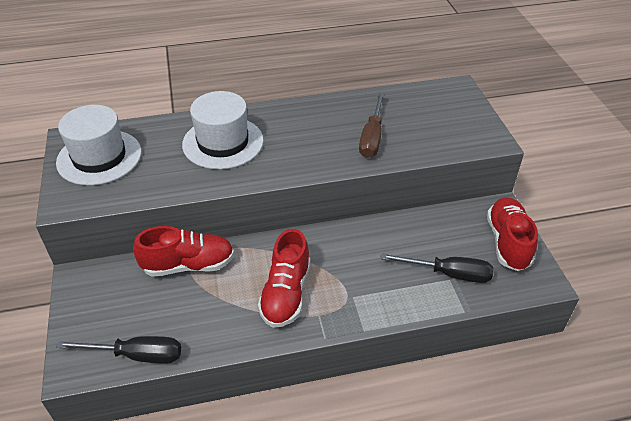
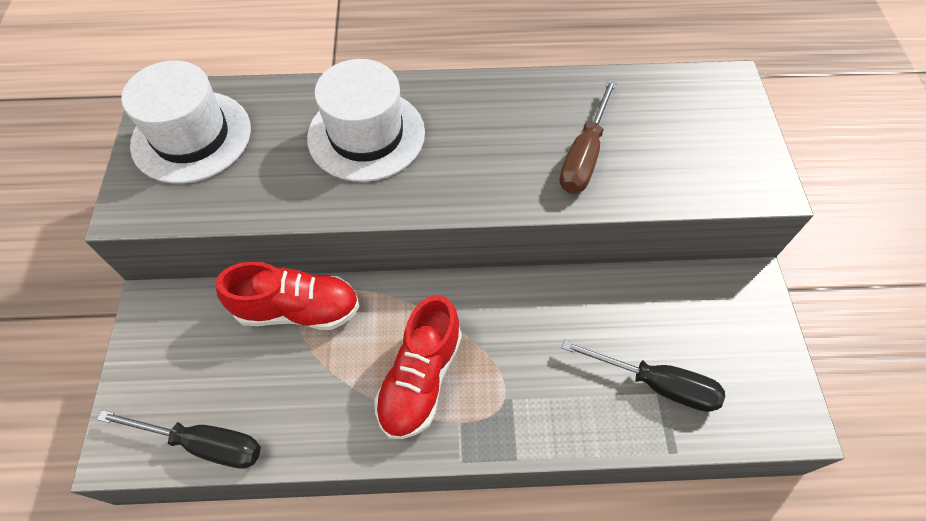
camera: 10 degrees right, 15 degrees up
red shoe [487,197,538,271] -> none

